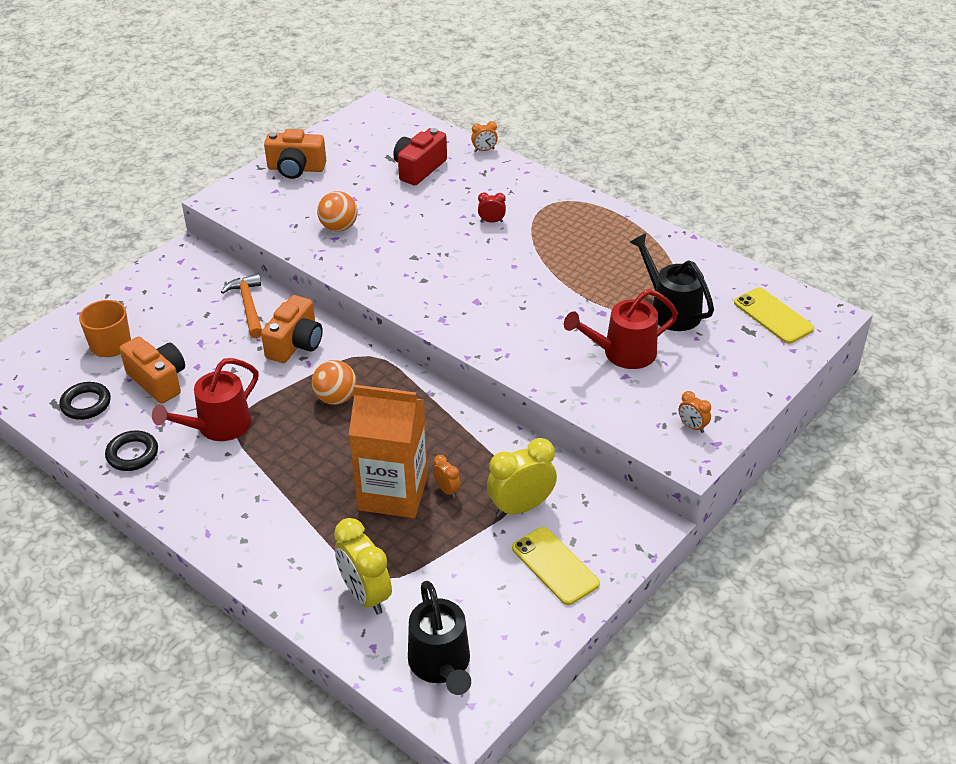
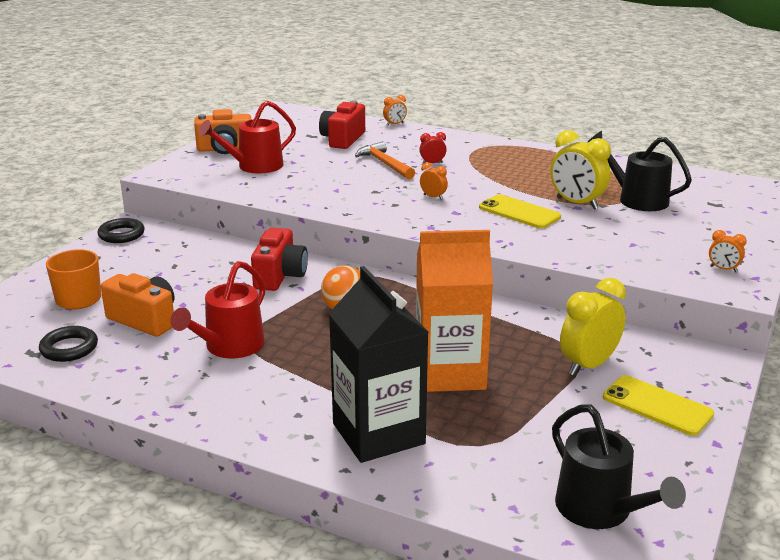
camera: 15 degrees left, 15 degrees down
black ring [105,430,158,471] -> black ring moved to [97,218,145,243]
orange hammer [221,274,262,338] -> orange hammer moved to [355,141,415,179]
orange camera [261,295,323,363] -> red camera [251,228,308,291]
orange ball [317,191,358,232] -> none
yellow clock [334,518,392,615] -> yellow clock moved to [551,130,611,210]
orange clock [433,455,461,498] -> orange clock moved to [420,162,448,200]
red watering can [564,289,678,369] -> red watering can moved to [199,101,296,173]
yellow phone [734,287,814,344] -> yellow phone moved to [479,194,561,229]
none -> black carton [329,266,428,463]

